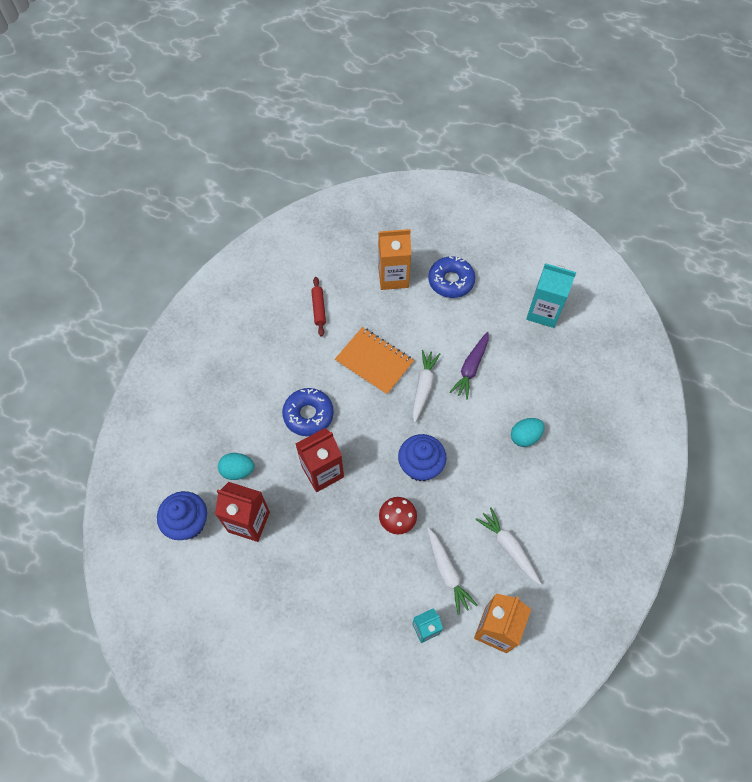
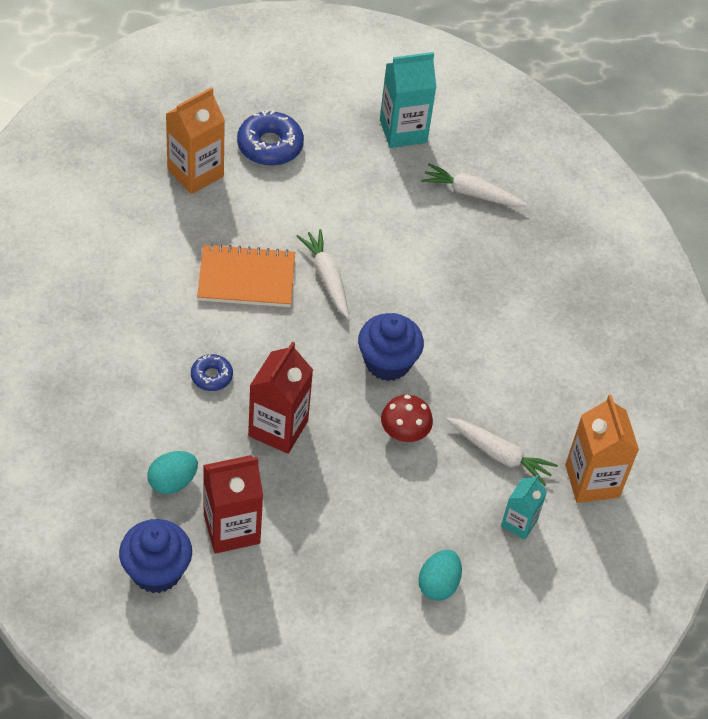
camera: 40 degrees left, 10 degrees down
blue donut [282,388,334,436] -> blue donut [191,354,233,391], size x0.57
red rolling pin [311,277,326,337] -> none
purple carrot [450,332,489,399] -> none
white carrot [475,507,541,585] -> white carrot moved to [421,163,527,207]
turquoise egg [511,418,545,447] -> turquoise egg moved to [418,550,462,601]

